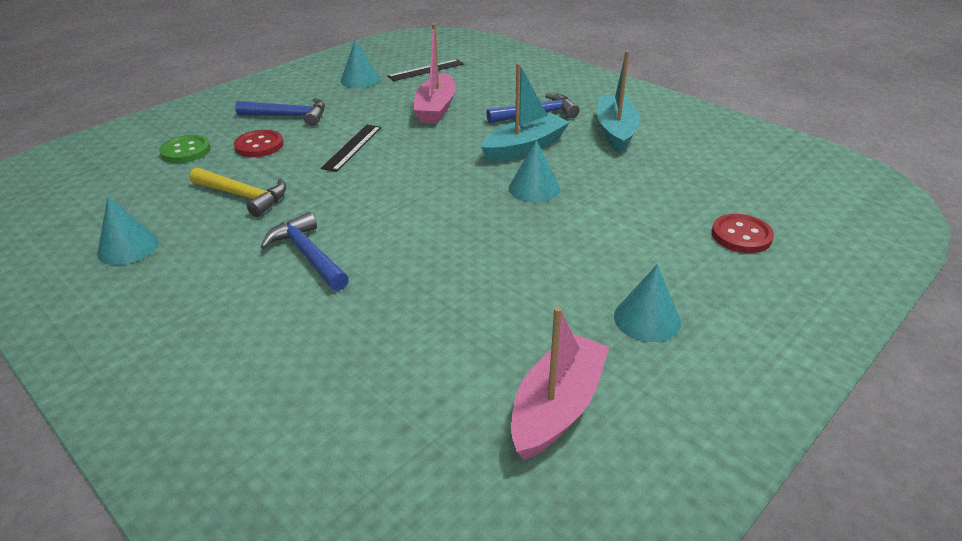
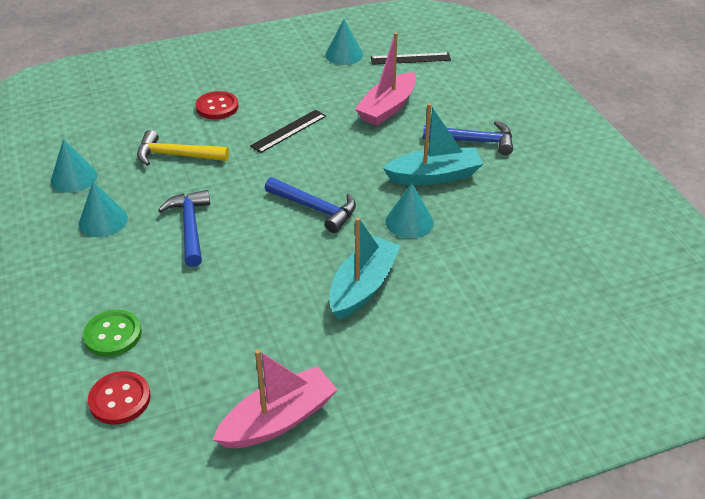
camera: 25 degrees right, 5 degrees up
green button [159,135,211,163] -> green button moved to [83,310,142,357]
yellow hammer [190,167,286,217] -> yellow hammer turned 135 degrees clockwise [137,130,229,166]
blue hammer [235,98,325,126] -> blue hammer moved to [265,177,356,233]
turquoise boat [597,51,640,153] -> turquoise boat moved to [329,217,401,320]
turquoise cone [614,264,681,342] -> turquoise cone moved to [79,182,128,237]
red button [712,214,774,253] -> red button moved to [88,371,151,425]

